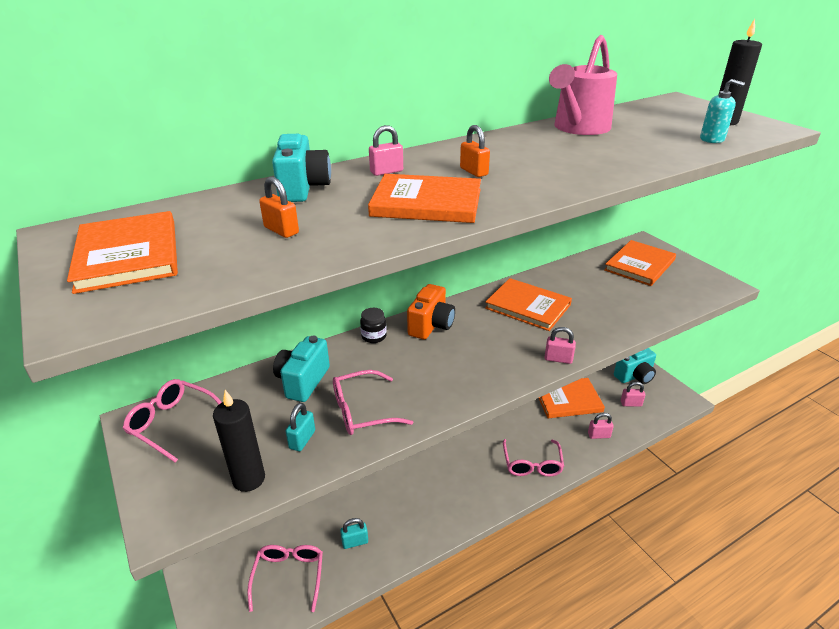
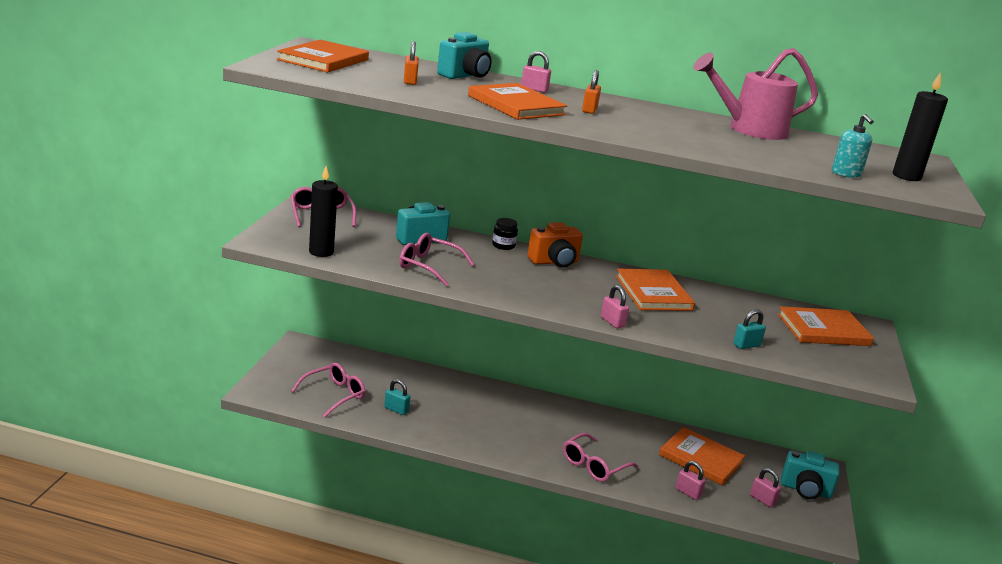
camera: 40 degrees right, 10 degrees down
turquoise padlock [285,403,315,451] -> turquoise padlock moved to [733,309,766,349]

